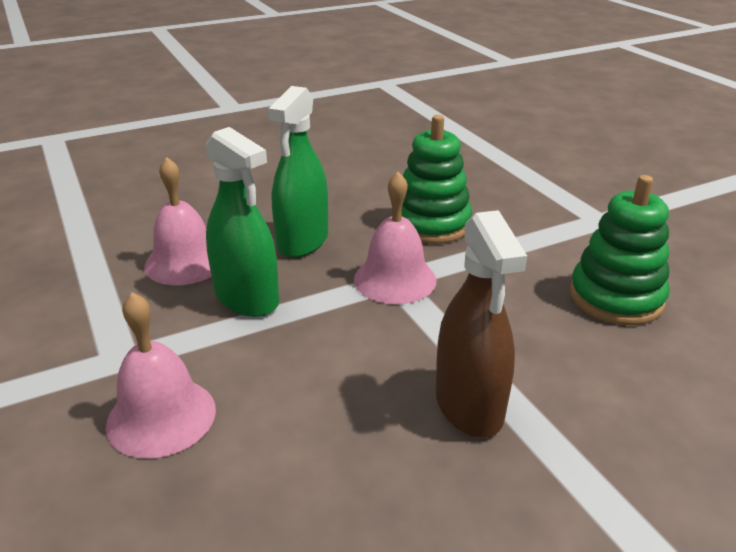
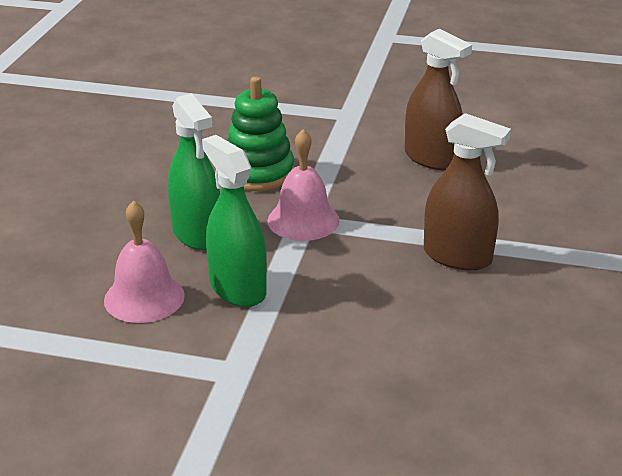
camera: 50 degrees left, 0 degrees up
pink bell [106,292,216,458] -> none
green spray bottle [206,127,279,317] -> green spray bottle turned 120 degrees counterclockwise [202,135,267,307]
green stacking toy [569,175,670,325] -> brown spray bottle [405,29,472,170]

